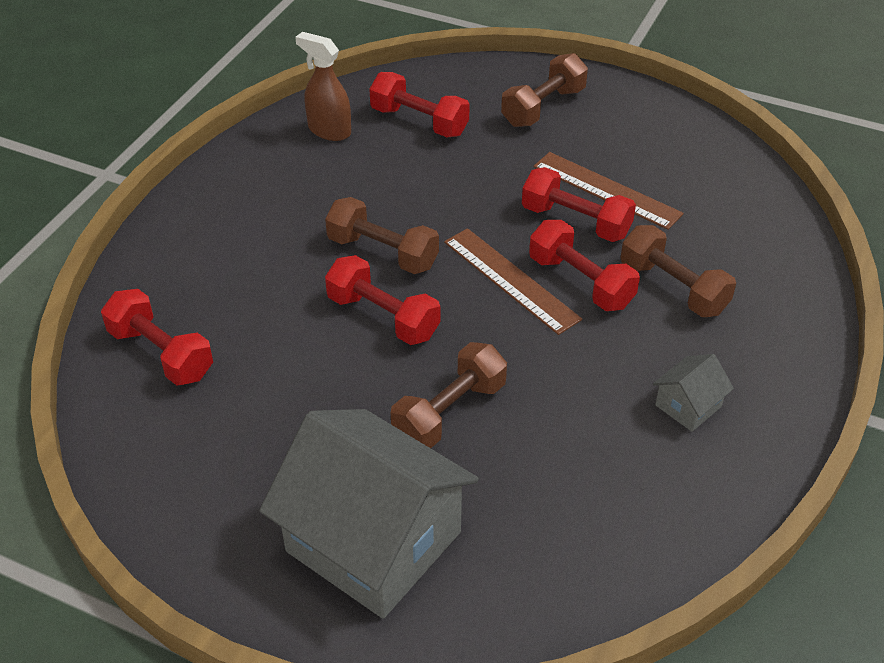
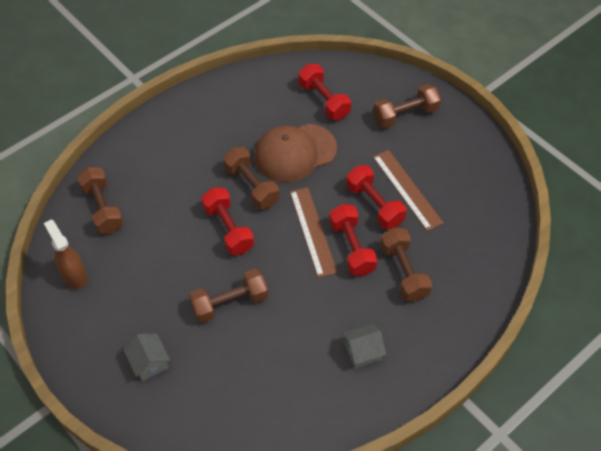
camera: 25 degrees right, 10 degrees up
red dumbbell [101,289,213,386] -> brown dumbbell [77,167,124,234]
grey house [259,409,479,619] -> grey house [123,334,170,381], size x0.42
brown spray bottle [295,32,351,141] -> brown spray bottle moved to [44,219,87,289]
none -> brown cap [254,124,337,183]

